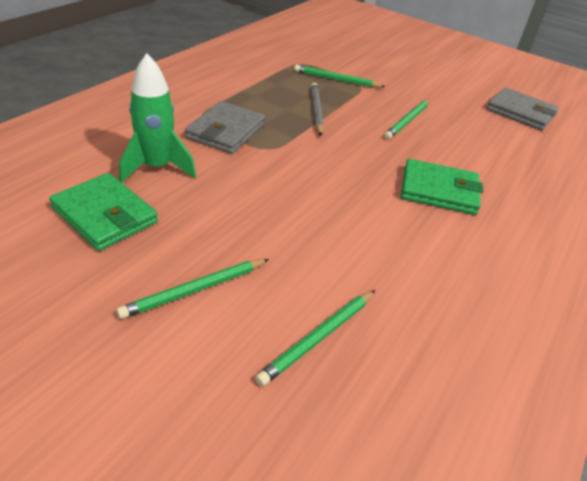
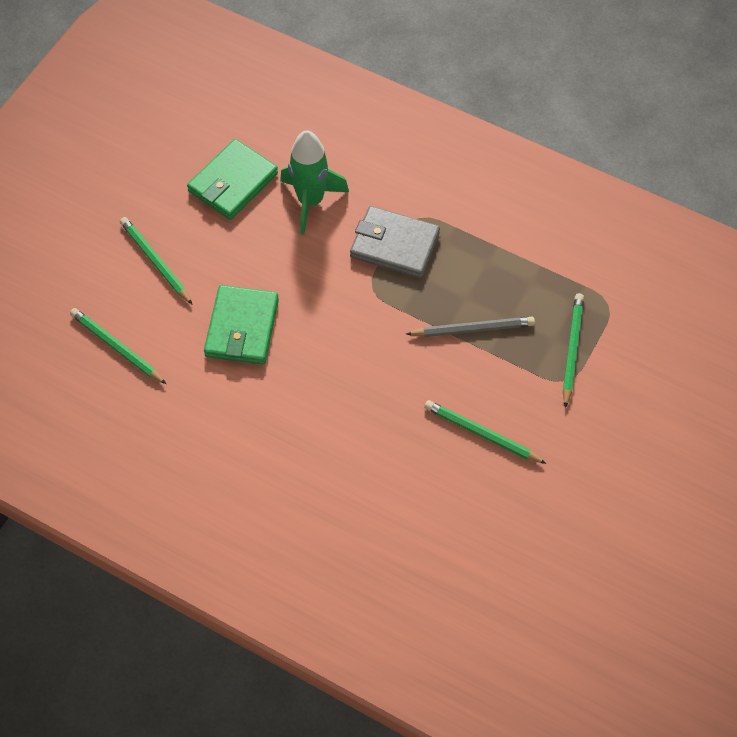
camera: 90 degrees right, 20 degrees up
green wallet [401,159,483,215] -> green wallet moved to [204,285,279,365]
grey wallet [487,88,559,130] -> none

